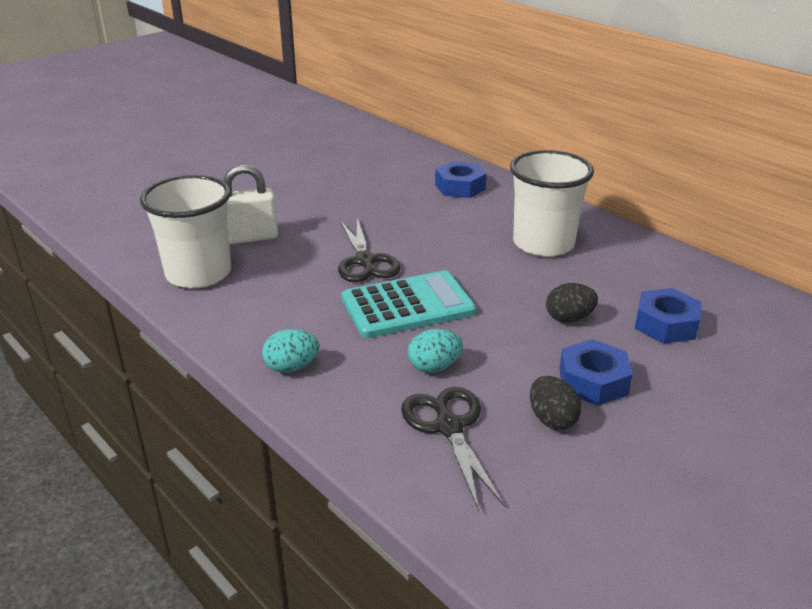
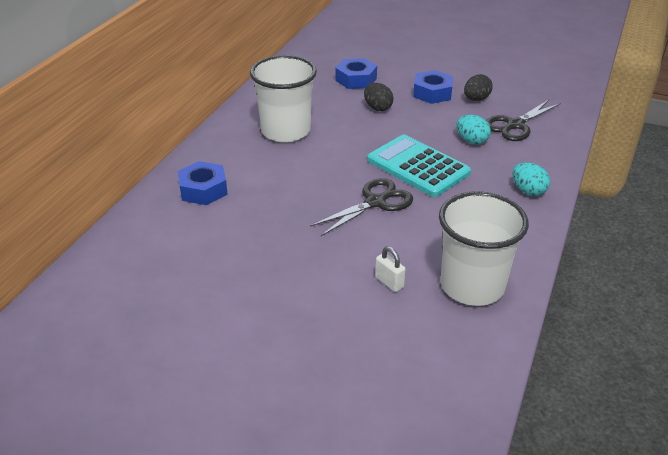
camera: 115 degrees left, 5 degrees up
white padlock [223,164,278,244] -> white padlock [375,246,405,292], size x0.54

